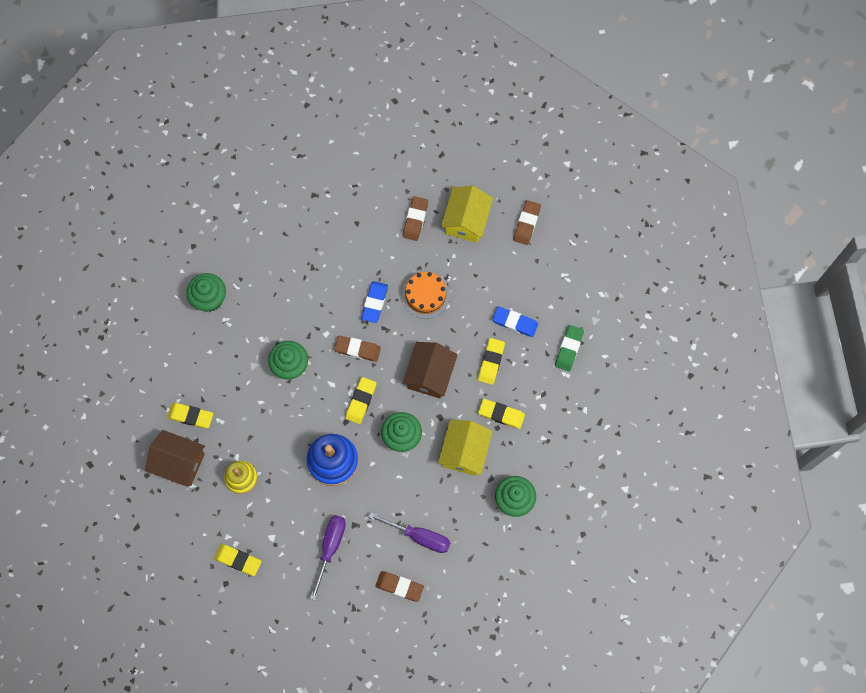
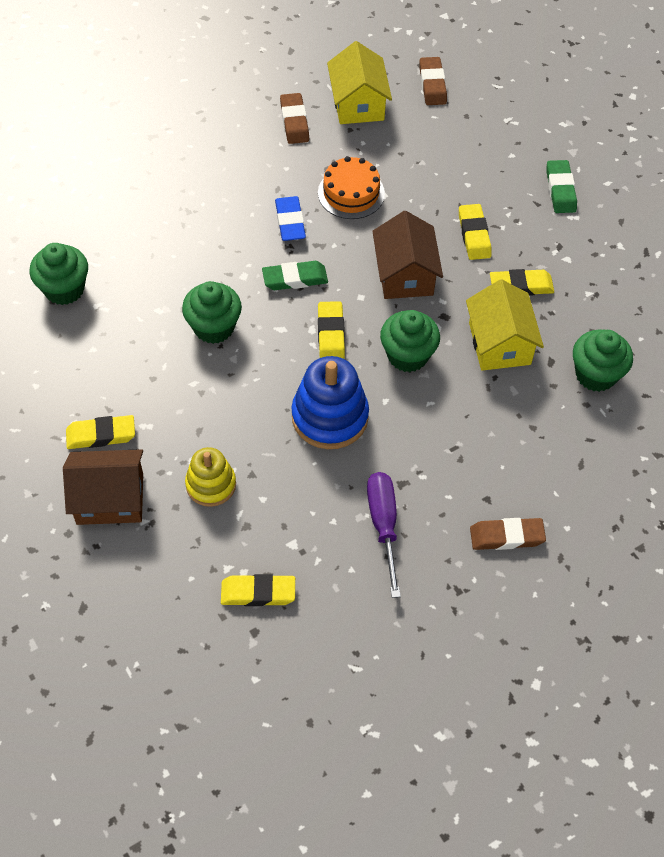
camera: 25 degrees left, 15 degrees down
brown eraser [334,336,381,362] -> green eraser [262,261,328,290]
purple screwdriver [369,512,451,553] -> none
blue eraser [492,306,538,337] -> none

